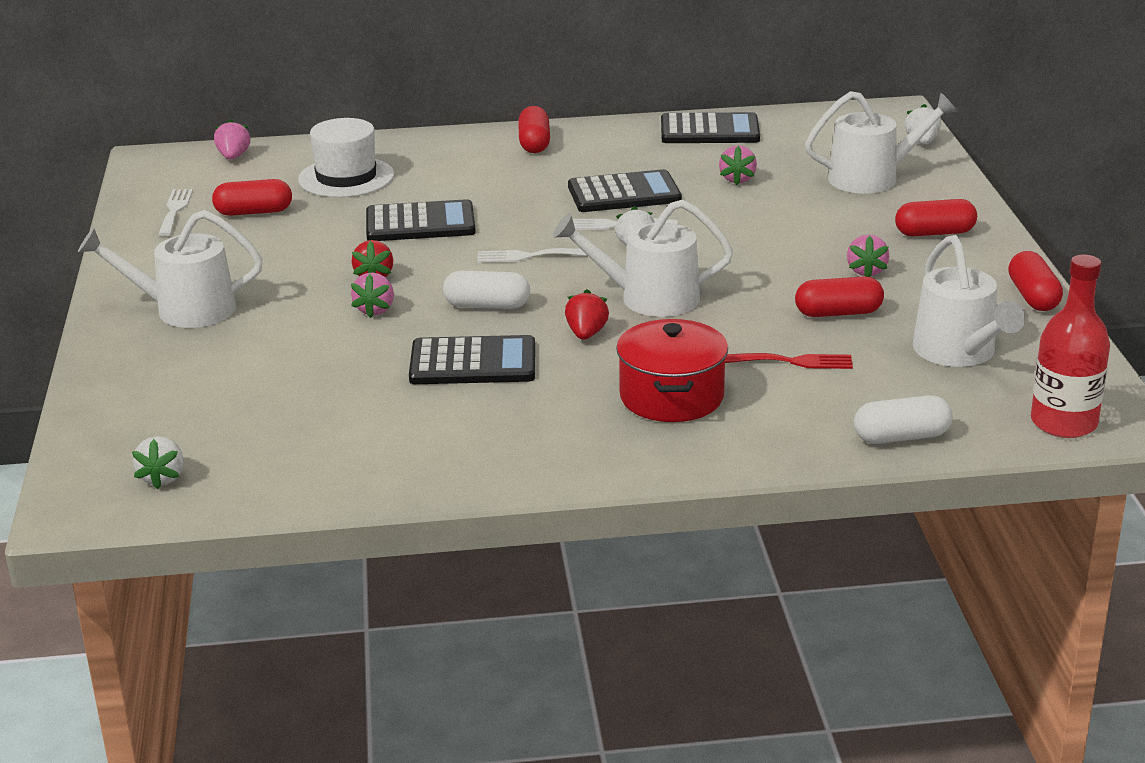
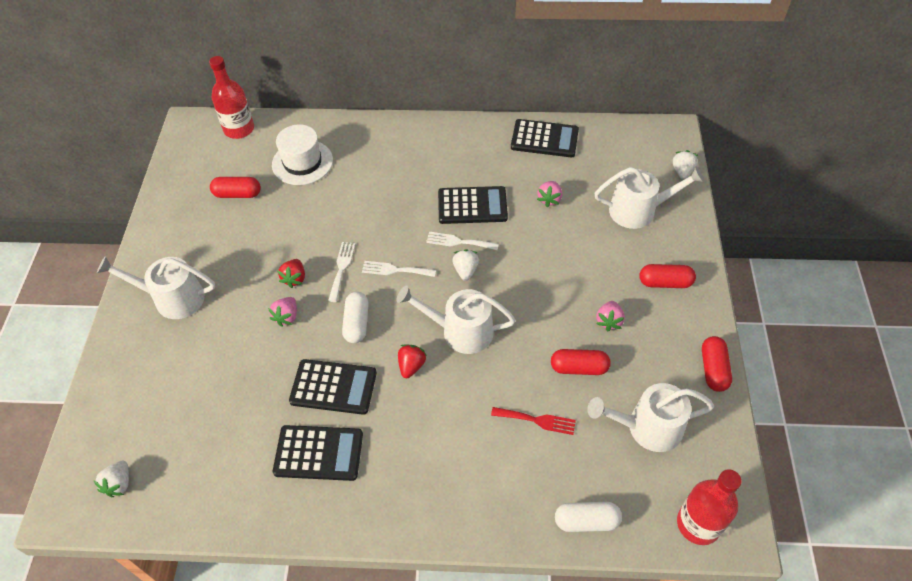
camera: 10 degrees right, 25 degrees up
white fork [158,189,193,236] -> white fork moved to [328,242,355,302]
pink strawberry [214,119,250,160] -> red bottle [209,56,254,139]
black calculator [366,199,476,241] -> black calculator moved to [273,425,363,481]
white capsule [443,271,530,309] -> white capsule turned 75 degrees clockwise [342,292,369,343]
red capsule [518,106,550,153] -> none
red pot [616,319,728,422] -> none
white watering can [913,235,1025,367] -> white watering can turned 90 degrees clockwise [587,383,714,452]

